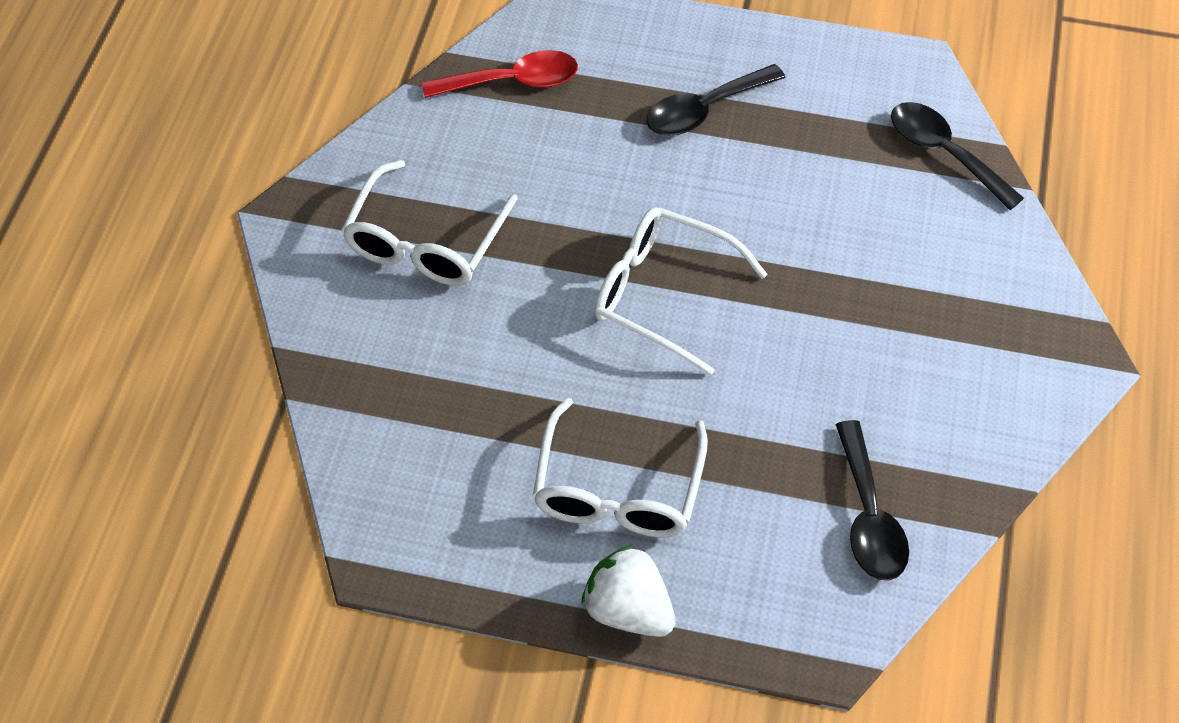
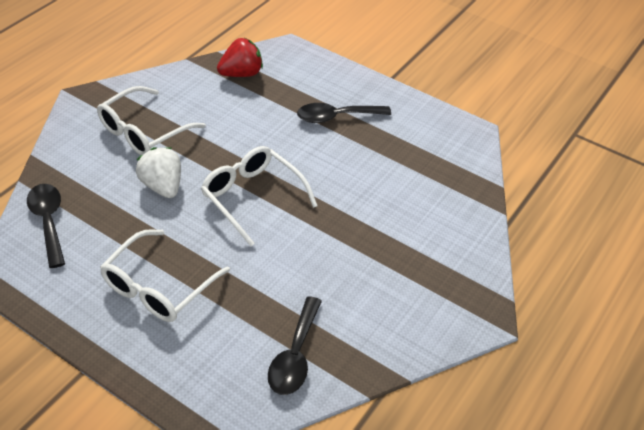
camera: 20 degrees right, 10 degrees down
red spoon [422,50,578,98] -> red strawberry [217,38,263,77]
white strawberry [581,545,676,637] -> white strawberry moved to [136,147,181,198]
black spoon [891,102,1024,210] -> black spoon moved to [27,184,65,268]

